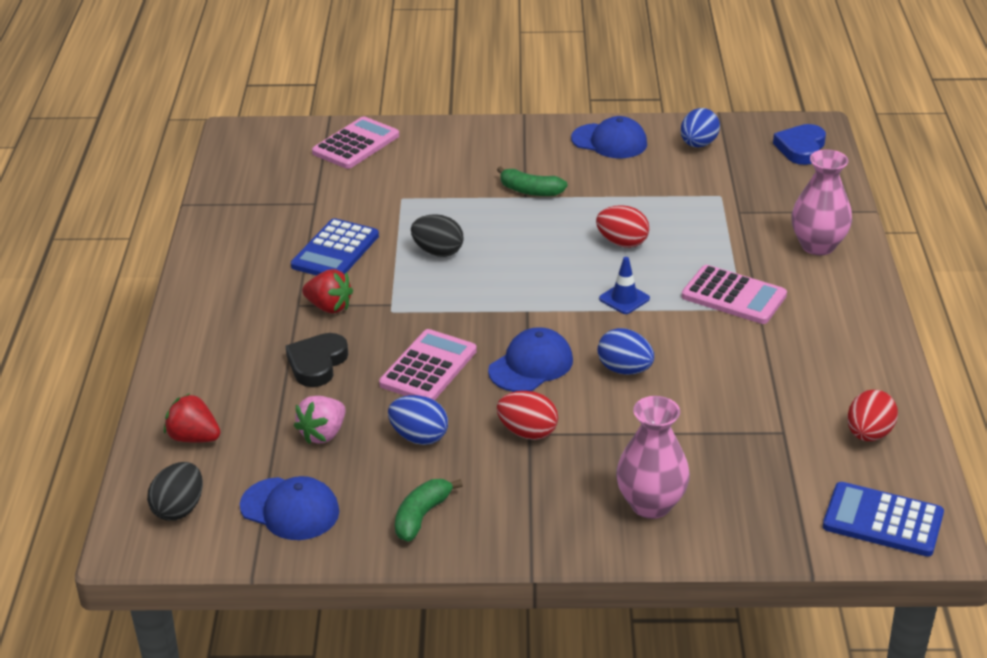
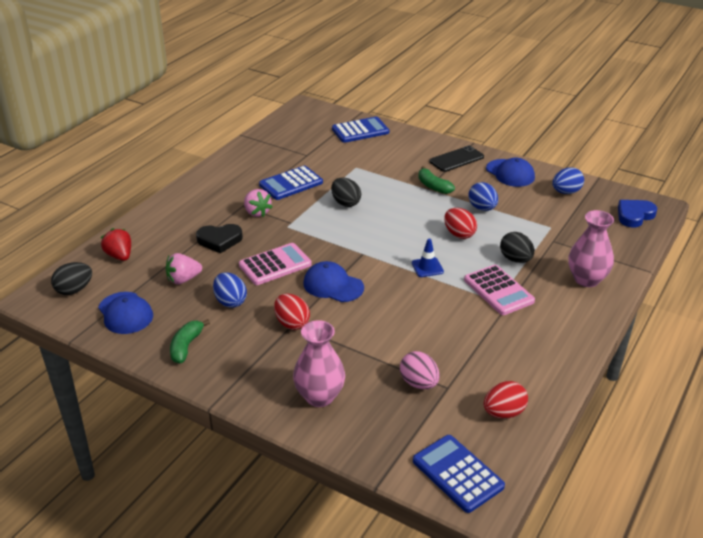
camera: 30 degrees right, 0 degrees up
black heart [286,333,348,387] -> black heart turned 150 degrees counterclockwise [196,224,243,253]
red strawberry [302,269,353,313] -> pink strawberry [244,189,272,217]
pink calculator [312,116,399,169] -> blue calculator [332,117,389,143]
green banana [395,479,463,542] -> green banana turned 45 degrees counterclockwise [170,319,210,364]
blue cap [488,327,573,392] -> blue cap turned 135 degrees counterclockwise [303,261,364,302]
blue egg [597,328,654,375] -> blue egg moved to [469,182,498,211]
none -> pink egg [400,351,440,389]
none -> black phone [430,146,484,172]
none -> black egg [500,232,534,263]

